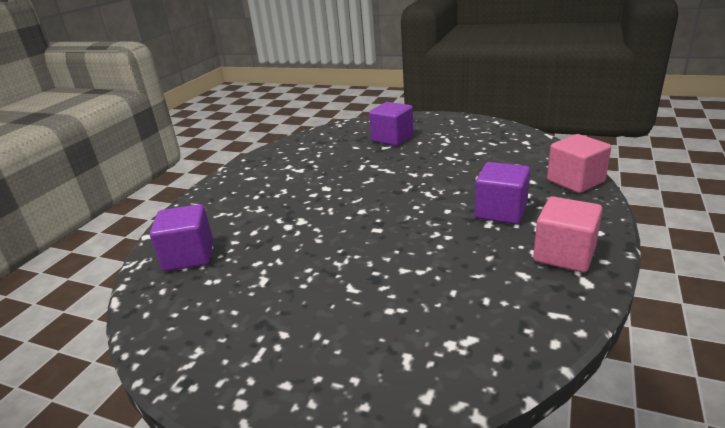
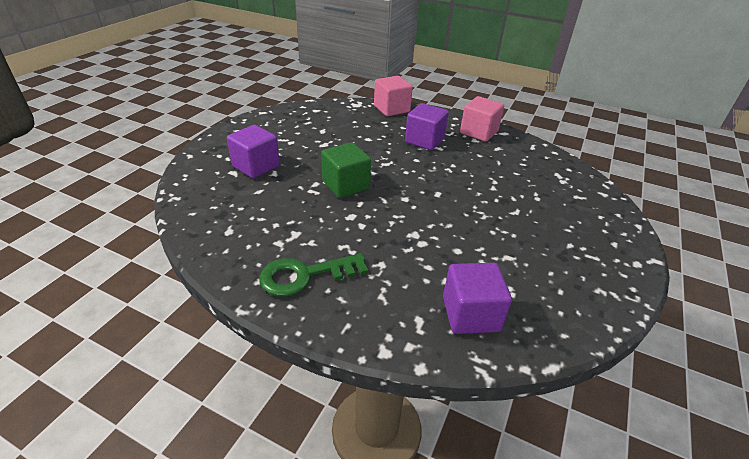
camera: 90 degrees left, 10 degrees up
none -> green key [259,253,368,297]
none -> green cube [321,142,371,198]

